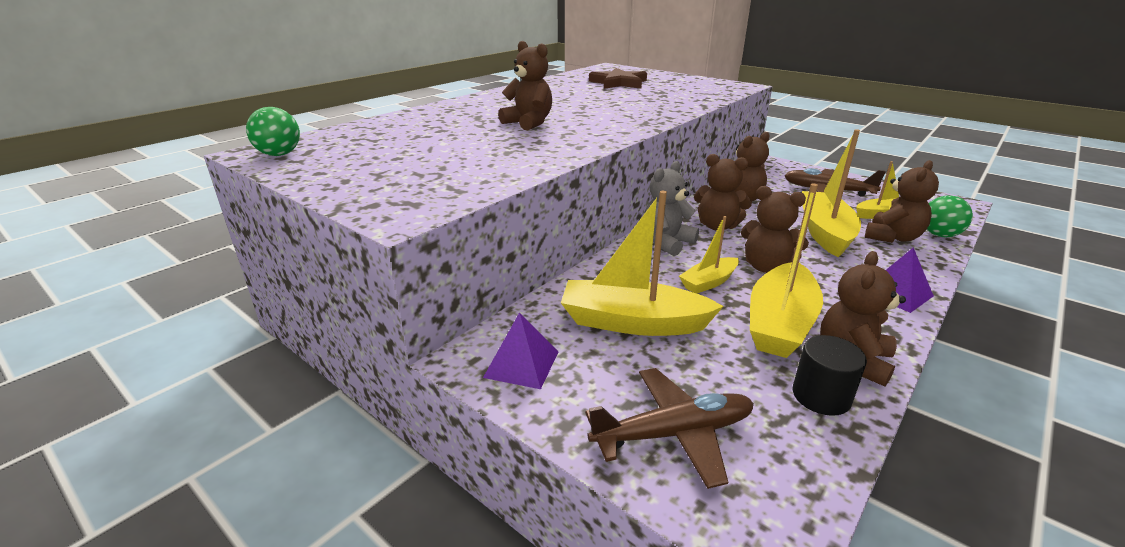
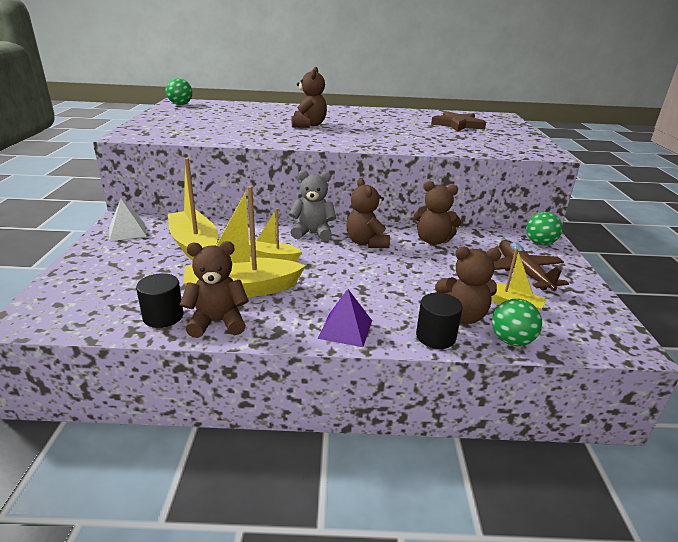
camera: 50 degrees right, 0 degrees up
purple pyramid [483,312,558,389] -> white pyramid [109,199,146,241]
brown plane [585,368,754,489] -> none
brown teddy bear [741,186,809,273] -> none
yellow boat [802,129,861,257] -> none
none -> black cylinder [416,293,463,349]
none -> green ball [526,212,563,245]

